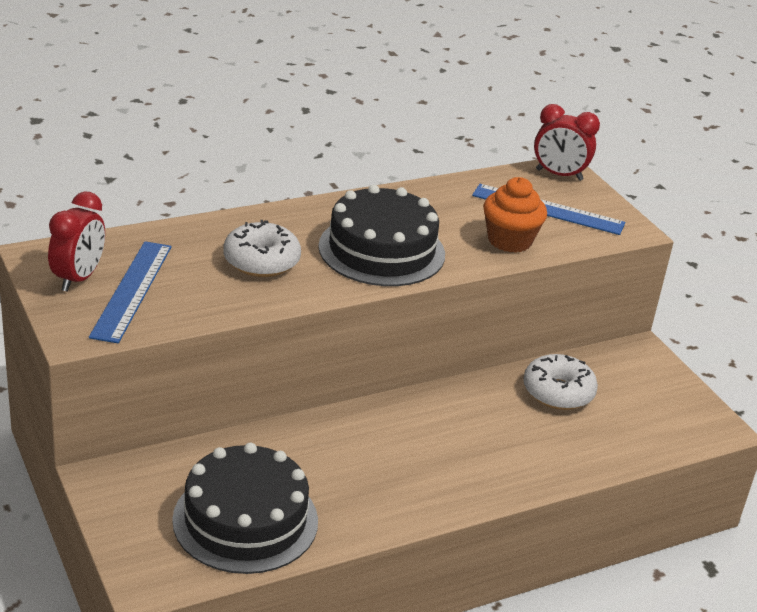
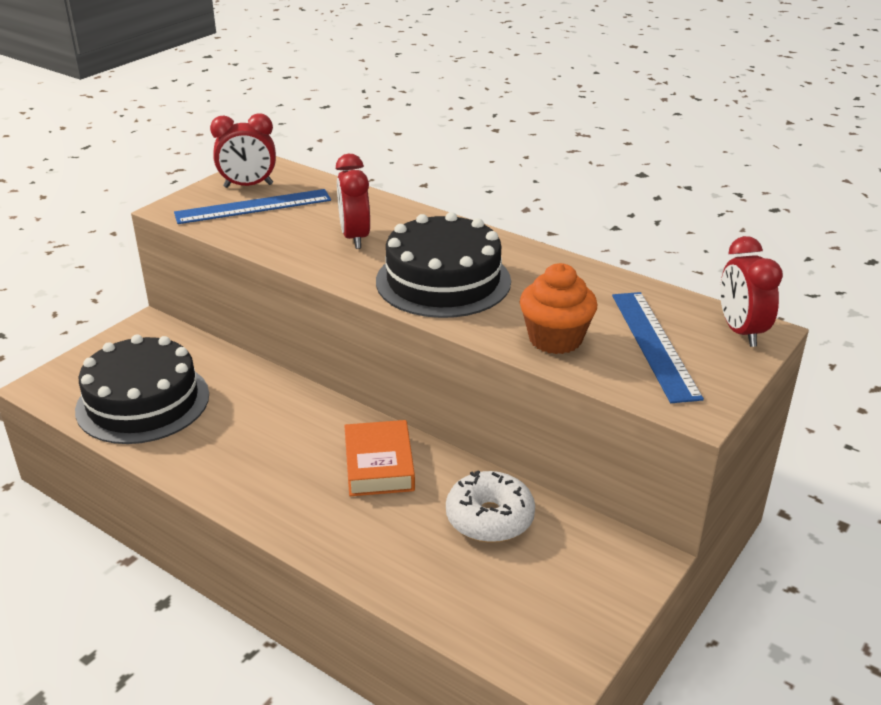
camera: 65 degrees right, 0 degrees up
white donut [223,220,301,277] -> red clock [336,154,370,249]
none -> orange book [344,420,415,496]

